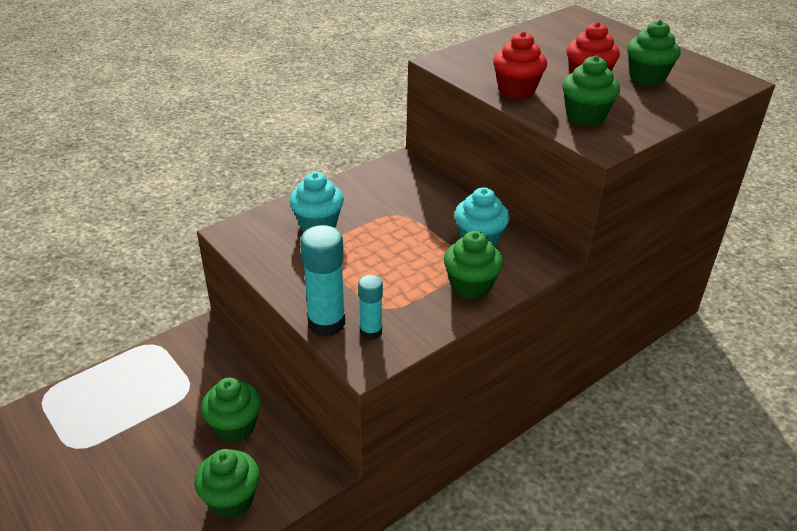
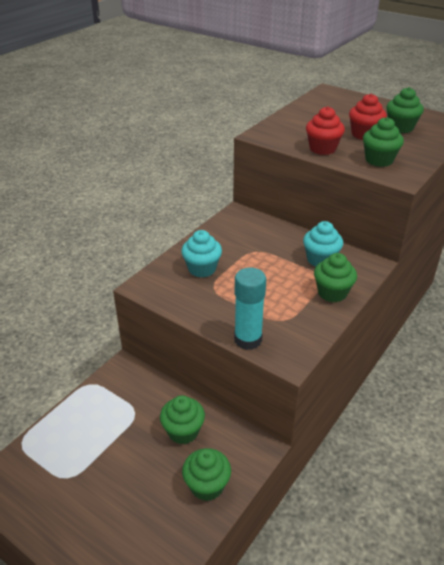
camera: 15 degrees left, 0 degrees up
turquoise glue stick [358,275,383,340] -> none

